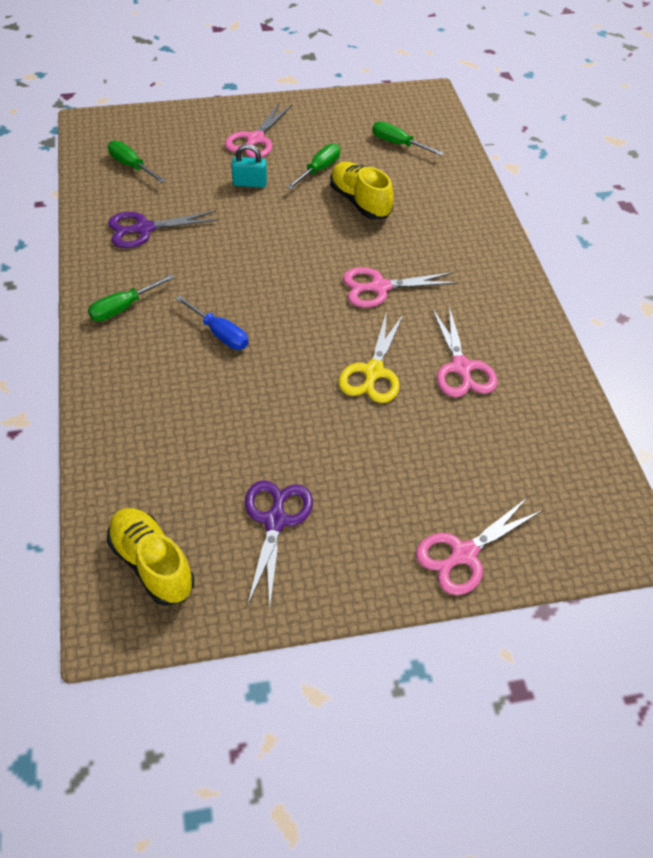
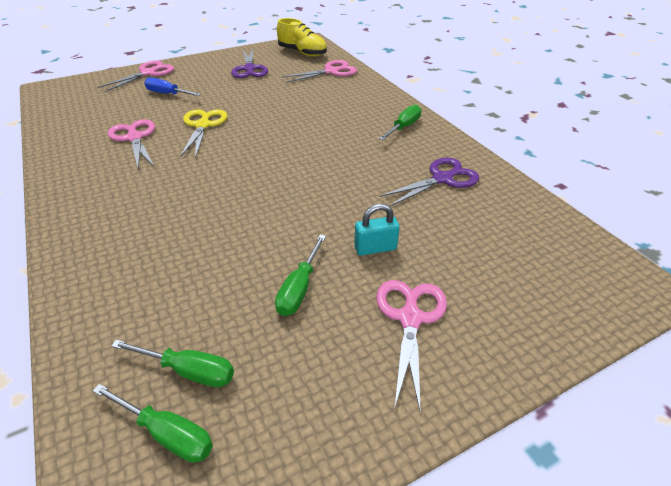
camera: 165 degrees right, 10 degrees down
green screwdriver [108,140,166,183] -> green screwdriver moved to [93,384,213,463]
blue screwdriver [175,295,249,350] -> blue screwdriver moved to [144,77,201,96]
yellow shoe [330,161,394,219] -> none
pink scissors [343,267,458,308] -> pink scissors moved to [282,60,357,83]

